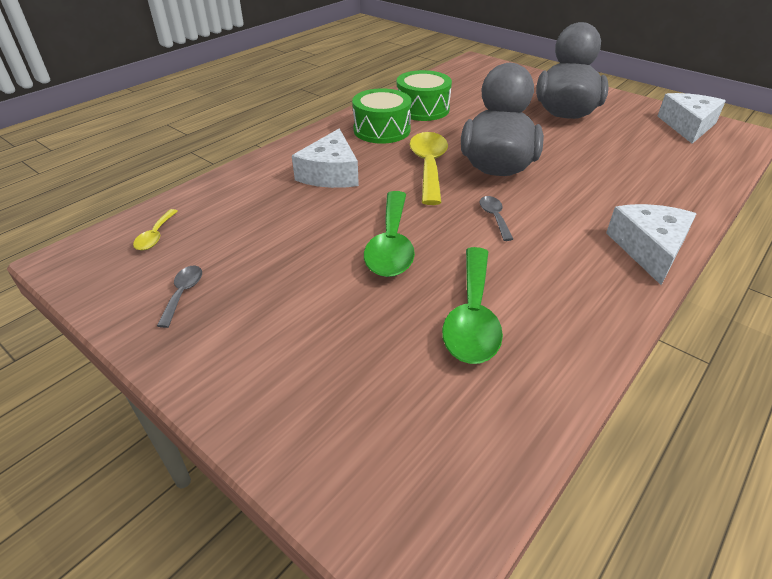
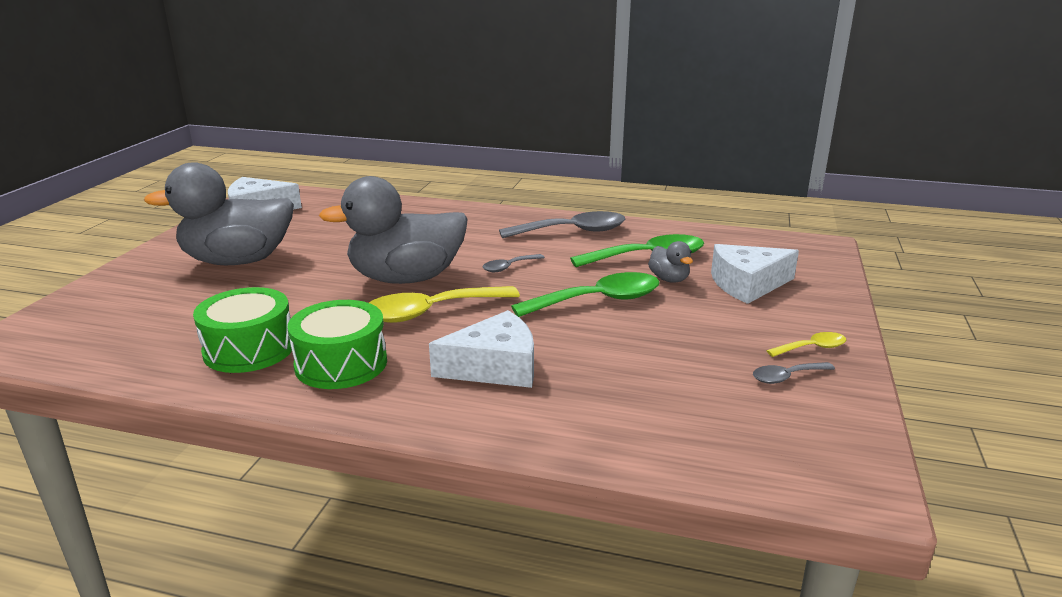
camera: 115 degrees left, 15 degrees down
yellow spoon [133,209,178,250] -> yellow spoon moved to [766,332,846,357]
white cheese [606,204,696,285] -> white cheese moved to [711,244,799,304]
none -> grey spoon [499,211,626,238]
none -> grey duck [648,241,693,283]

